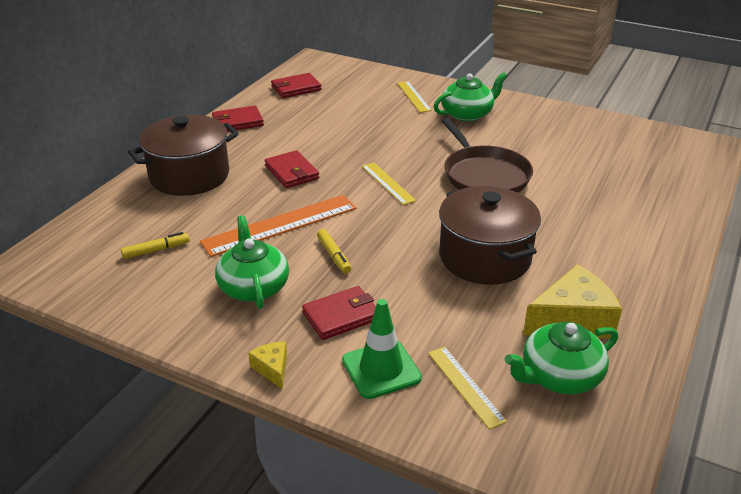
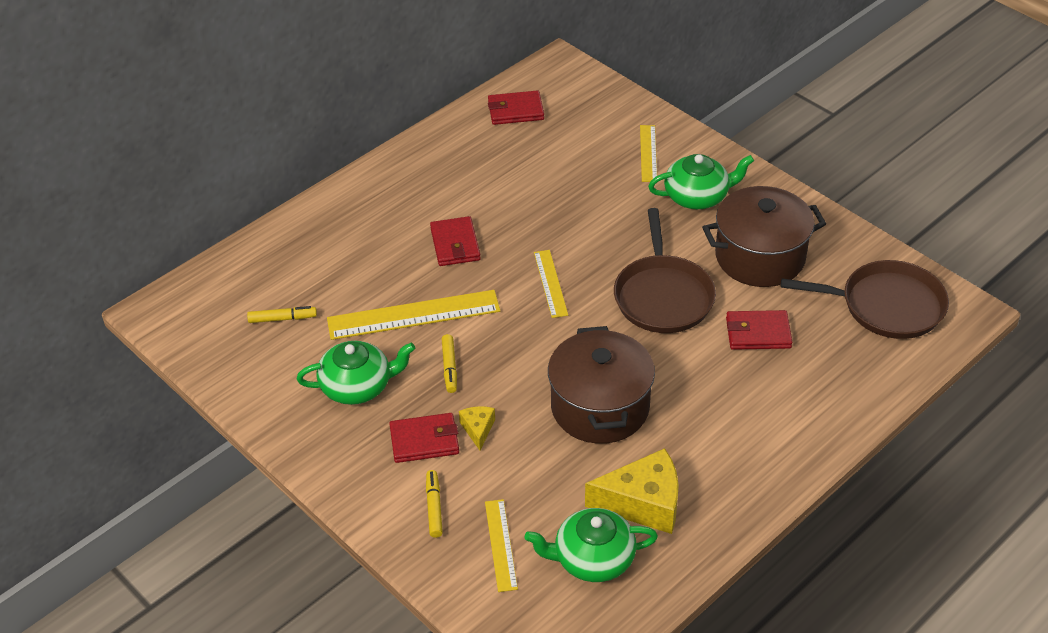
camera: 20 degrees right, 10 degrees up
brown pot [128,115,239,196] -> brown pot moved to [702,186,826,287]
orange ruler [200,195,357,257] -> yellow ruler [327,290,500,340]
red wallet [212,106,264,132] -> red wallet moved to [726,310,792,350]
green teapot [215,215,289,309] -> green teapot turned 75 degrees clockwise [297,341,416,405]
yellow cheese [248,341,287,389] -> yellow cheese moved to [459,406,495,450]
green traffic cone [342,299,422,399] -> yellow marker [426,470,443,538]
none -> brown pan [781,260,949,339]

